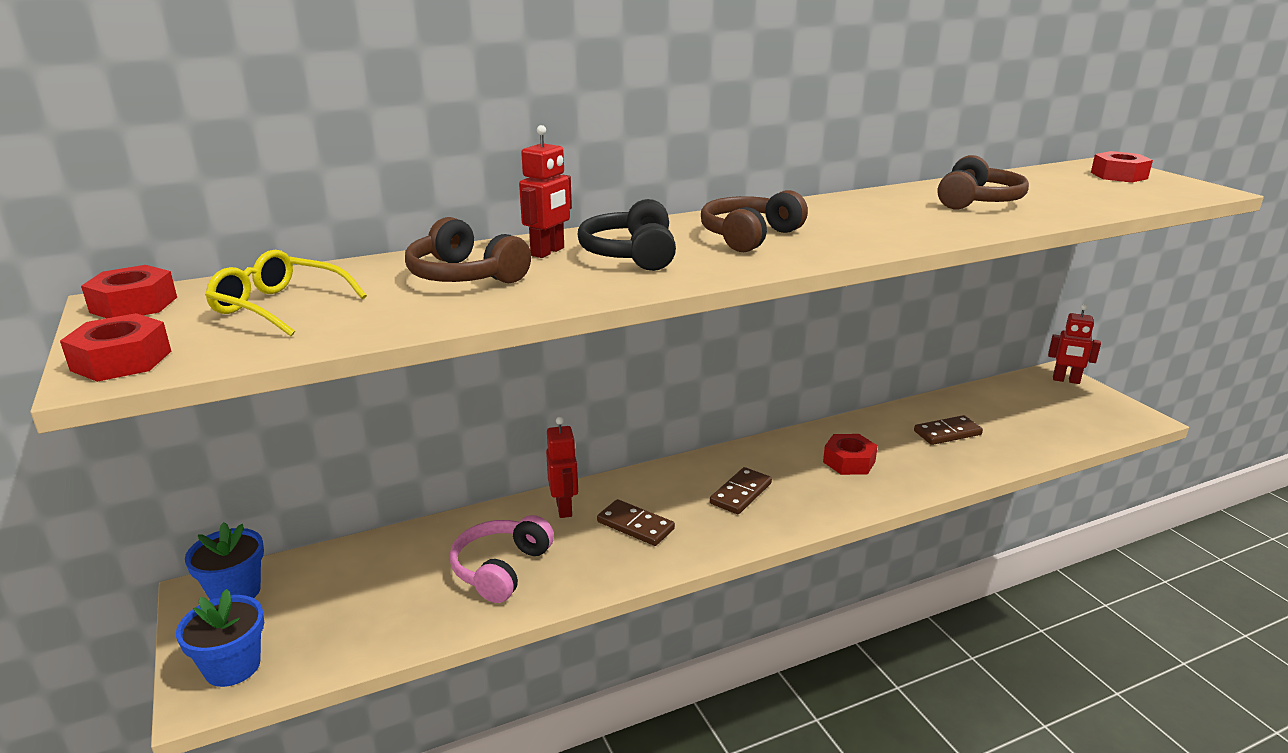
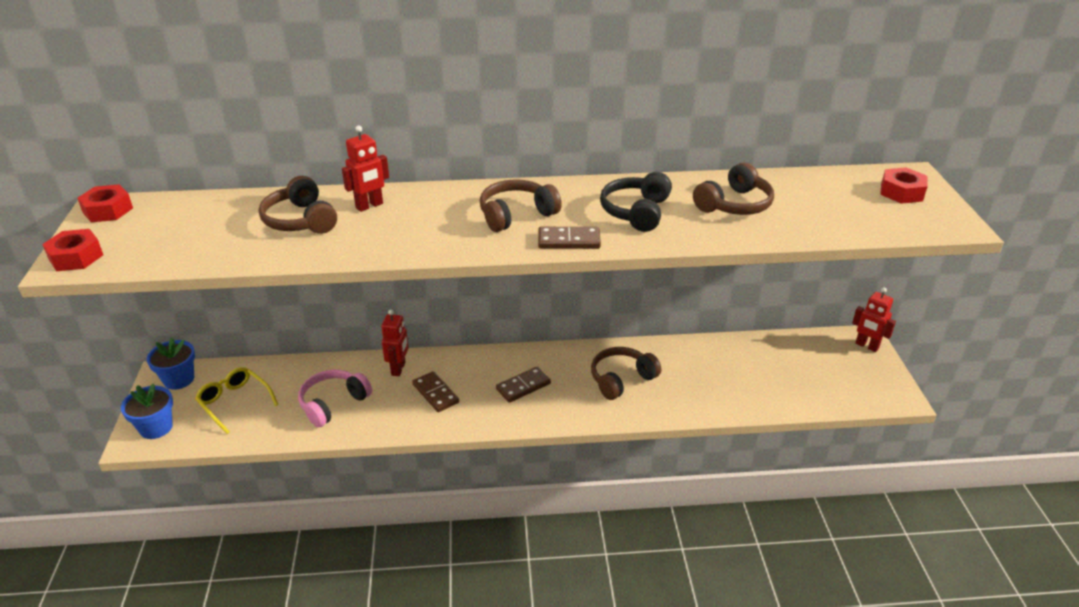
camera: 20 degrees right, 10 degrees up
yellow glasses [205,250,367,336] -> yellow glasses moved to [195,367,279,434]
black headphones [577,199,676,271] -> black headphones moved to [600,172,672,232]
red nut [823,434,878,475] -> brown headphones [591,347,661,400]
brown domino [914,415,983,445] -> brown domino moved to [538,227,601,249]

